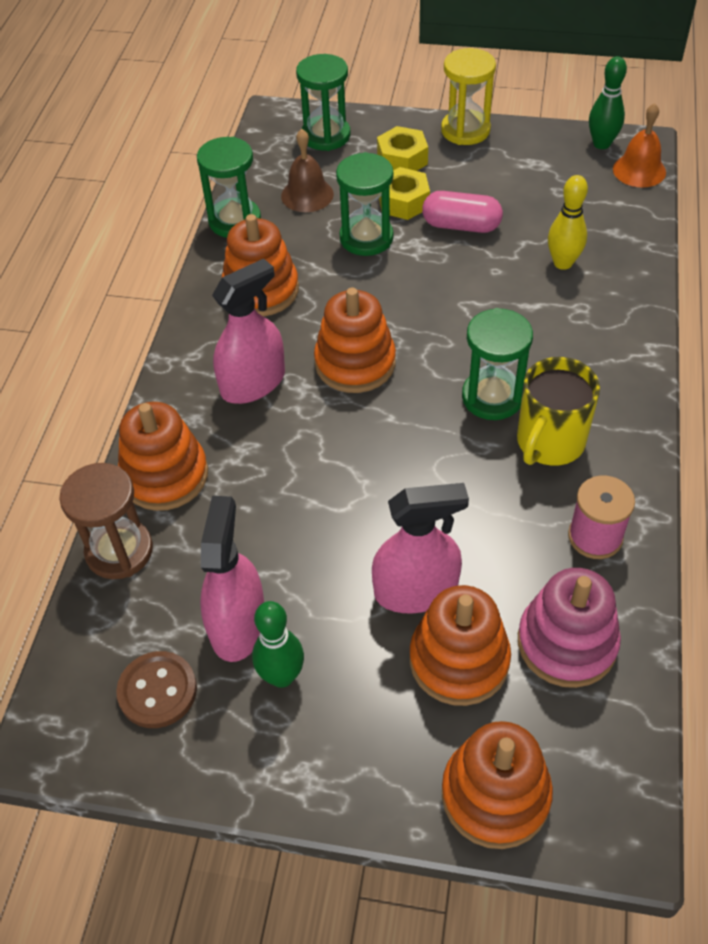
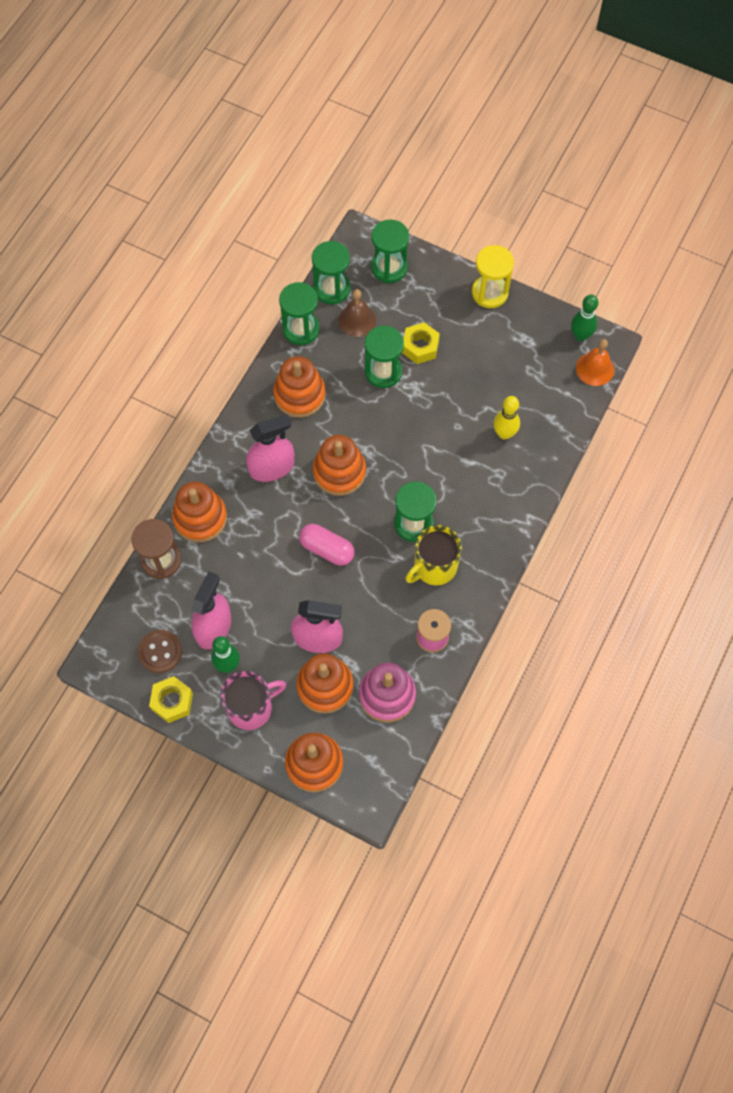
camera: 15 degrees right, 15 degrees up
yellow nut [377,126,428,171] -> yellow nut moved to [149,676,193,723]
pink capsule [422,191,503,233] -> pink capsule moved to [299,524,355,566]
none -> pink mug [221,671,286,730]
none -> green hourglass [312,241,350,304]

